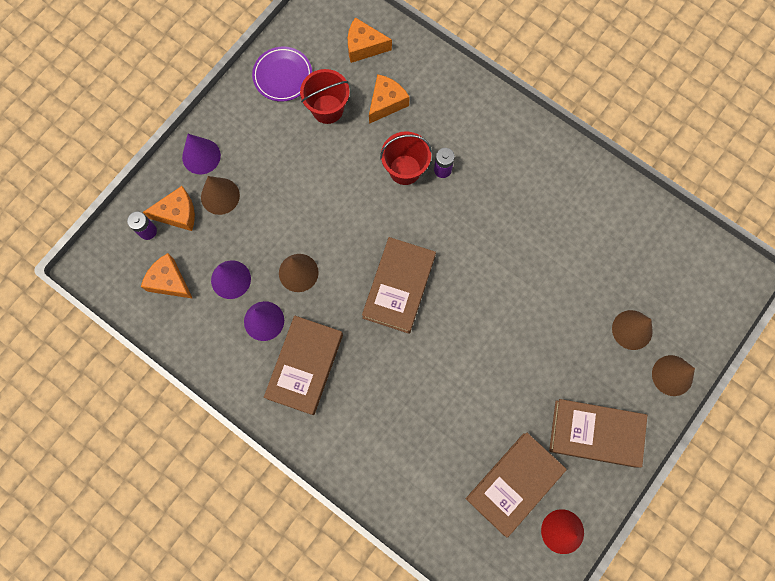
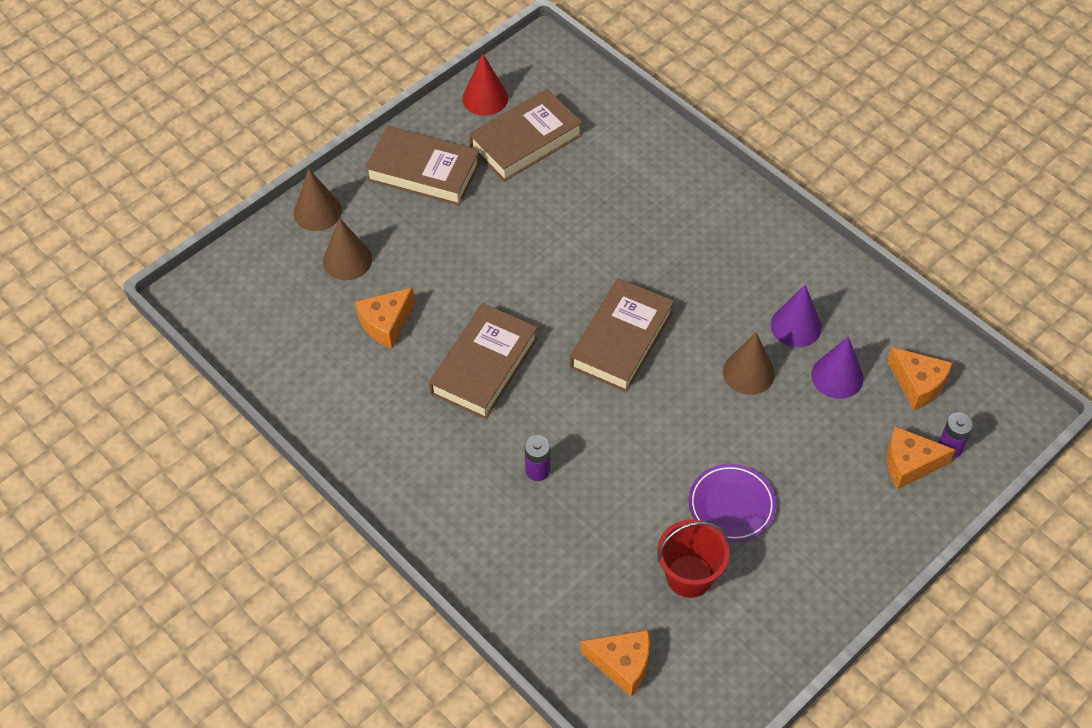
camera: 170 degrees left, 20 degrees down
purple cone [182,134,221,174] -> none
brown cone [201,176,240,215] -> none
purple plate [252,47,312,102] -> purple plate moved to [689,464,776,542]
brown book [264,316,343,415] -> brown book moved to [429,303,538,420]
orange cheese [369,74,410,124] -> orange cheese moved to [355,287,415,349]
red bucket [380,131,432,185] -> none

